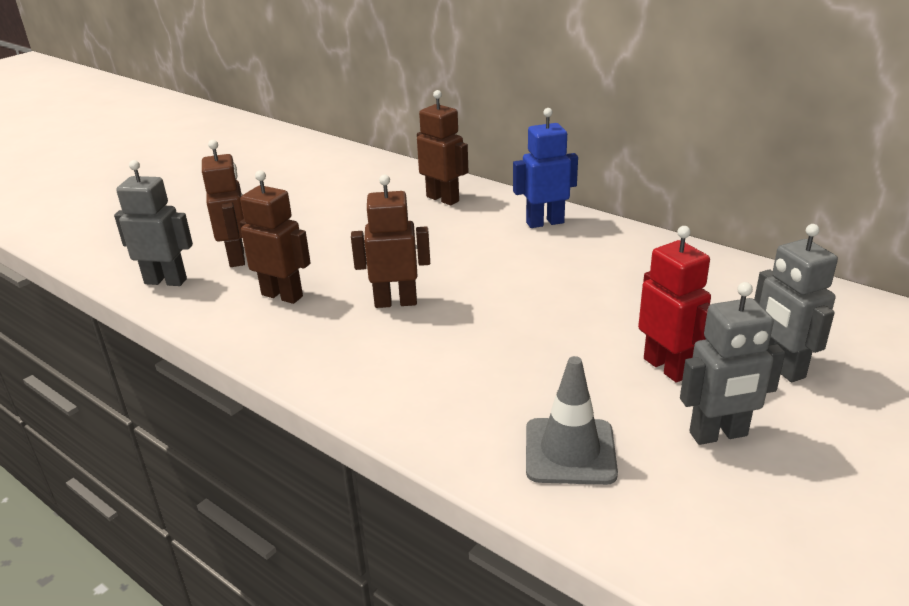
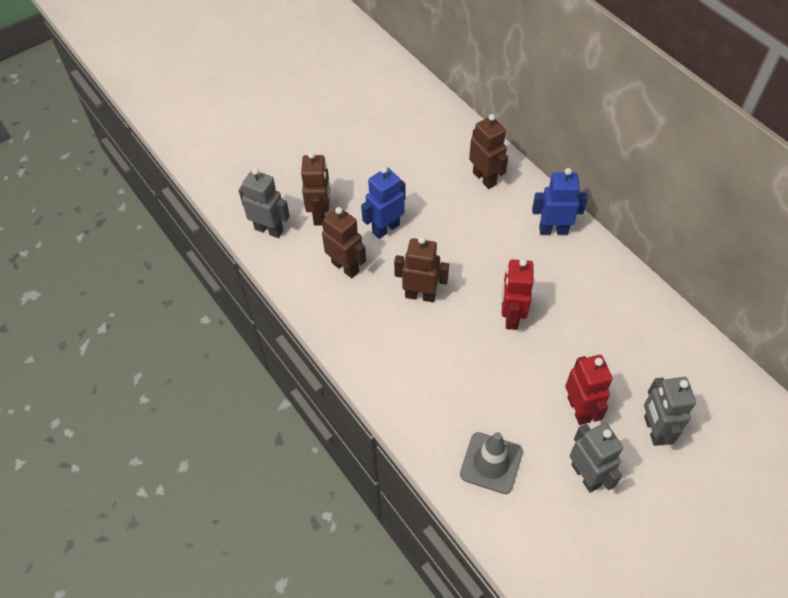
camera: 15 degrees right, 25 degrees up
grey robot [680,282,785,445] -> grey robot turned 120 degrees counterclockwise [570,423,623,493]
none -> blue robot [361,166,406,239]
none -> red robot [502,259,533,330]

